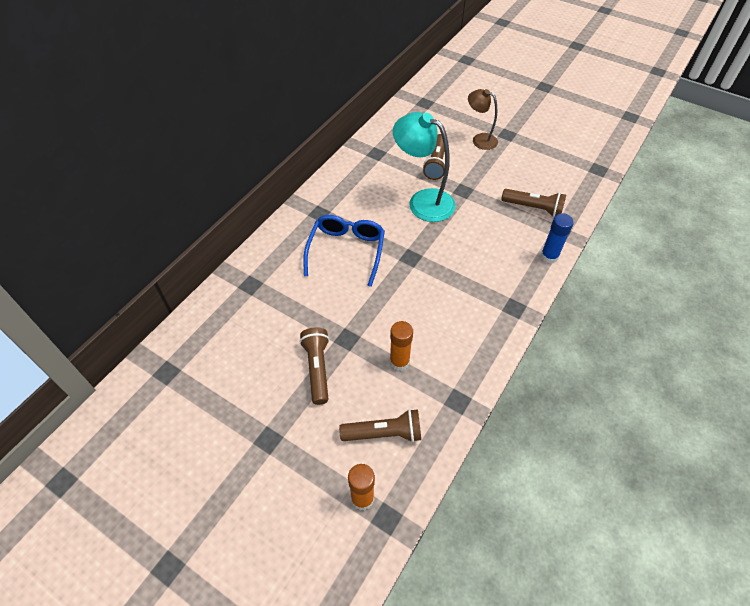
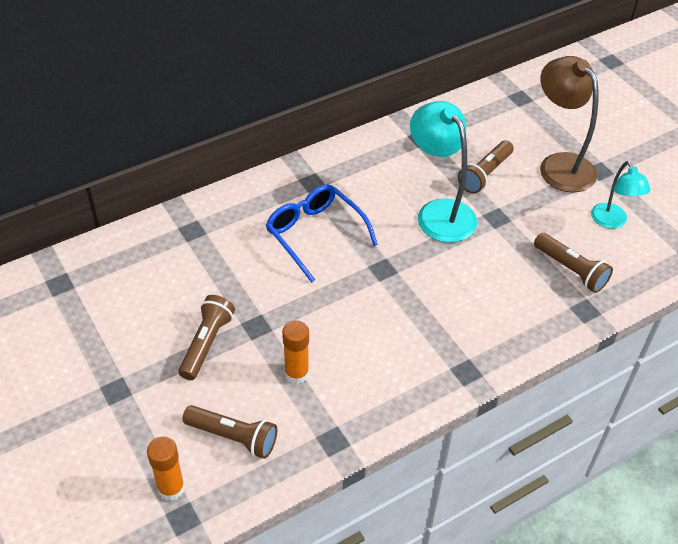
camera: 25 degrees right, 5 degrees down
blue glasses [303,215,385,287] -> blue glasses turned 75 degrees counterclockwise [266,184,378,283]
brown lamp [468,89,498,150] -> brown lamp [540,56,598,192], size x1.66
blue glue stick [541,213,574,263] -> none
none -> turquoise lamp [591,161,651,229]

